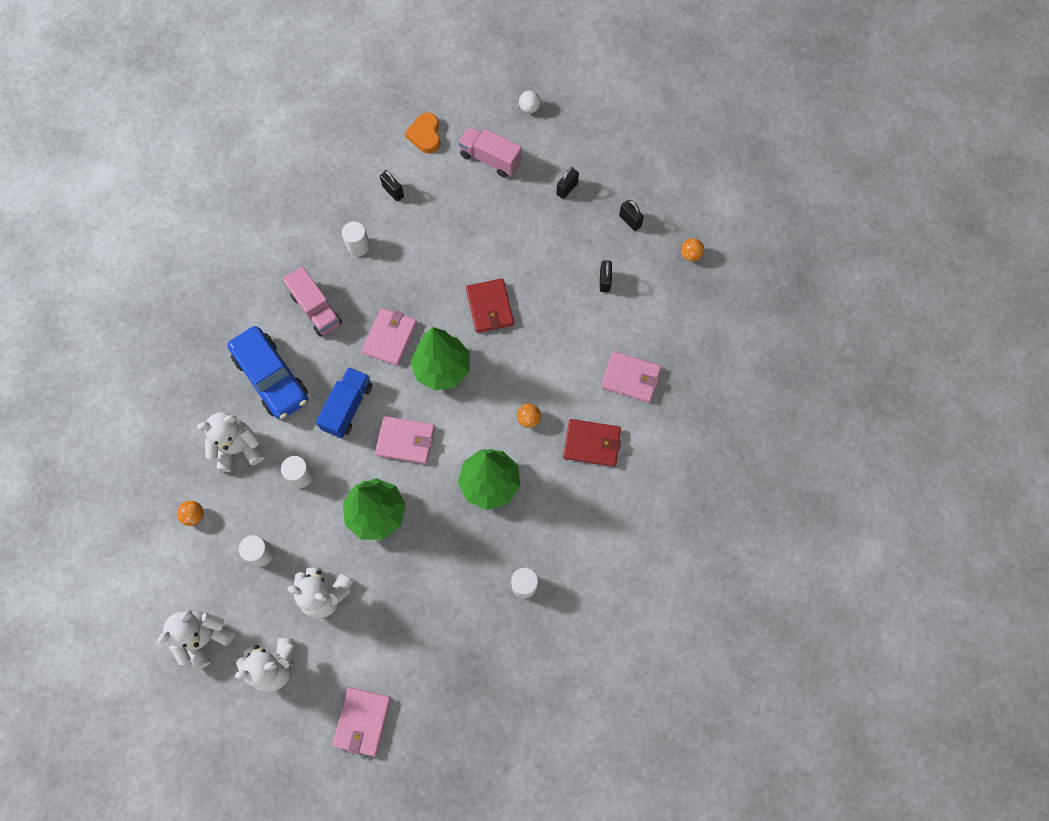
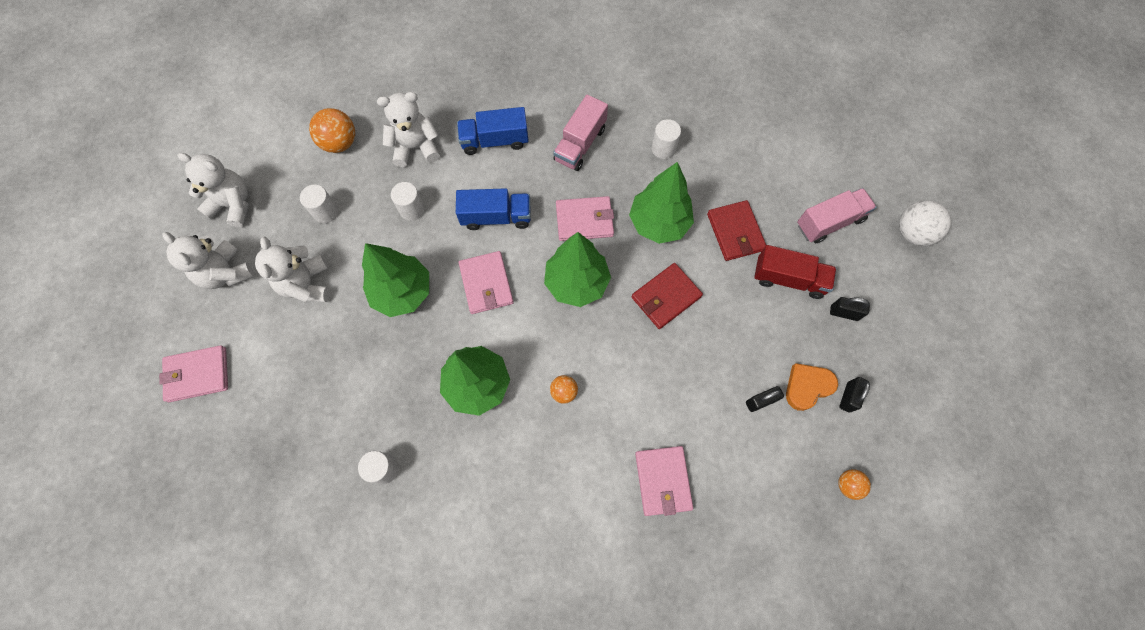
camera: 65 degrees right, 0 degrees up
orange ball [177,501,203,526] -> orange ball [309,108,355,153], size x1.73
white teddy bear [197,412,264,472] -> white teddy bear turned 60 degrees counterclockwise [377,92,440,167]
blue car [228,326,308,419] -> blue truck [457,107,529,155]
black padlock [380,170,404,201] -> none
orange heart [405,113,441,153] -> orange heart moved to [786,363,838,411]
pink truck [458,127,522,177] -> pink truck turned 60 degrees clockwise [797,188,877,243]
white ball [519,91,541,113] -> white ball [899,200,951,246], size x1.73
red wallet [563,419,621,467] -> red wallet moved to [707,200,766,261]
none -> green tree [629,162,694,244]
none -> red truck [754,245,836,299]

